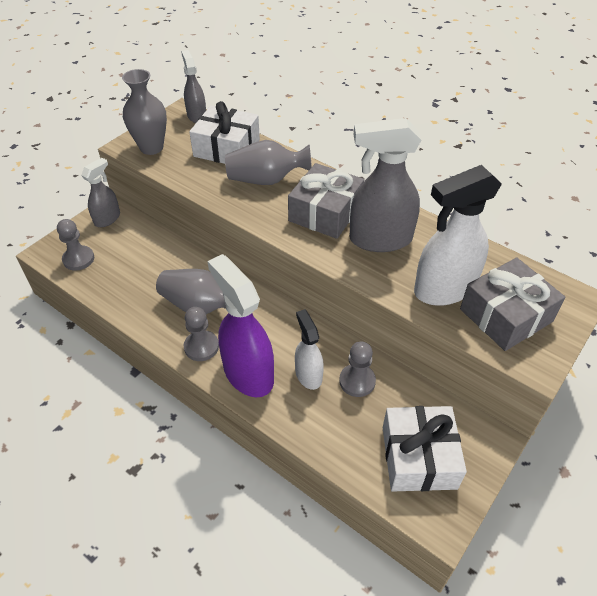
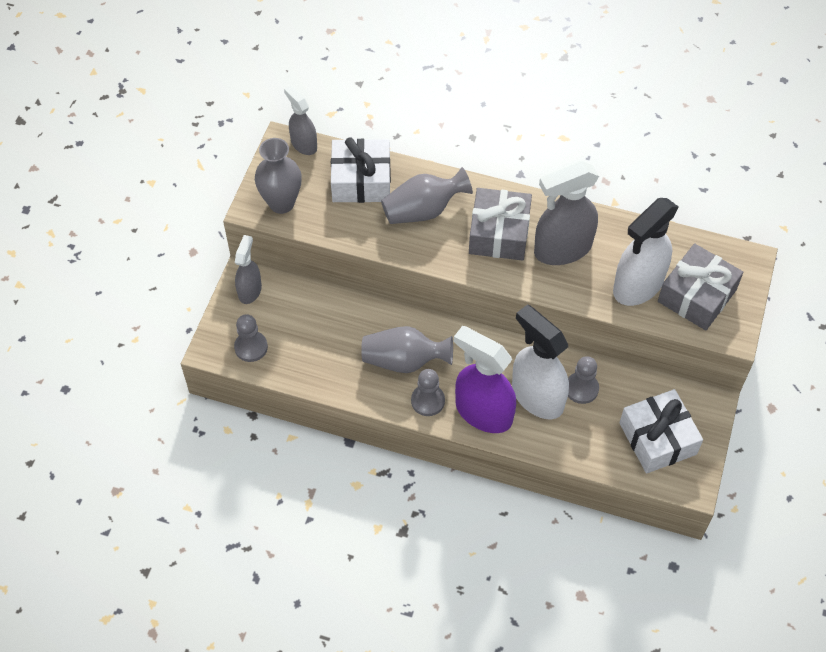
camera: 20 degrees left, 10 degrees up
white spray bottle [295,309,324,390] -> white spray bottle [512,304,569,419], size x1.74

